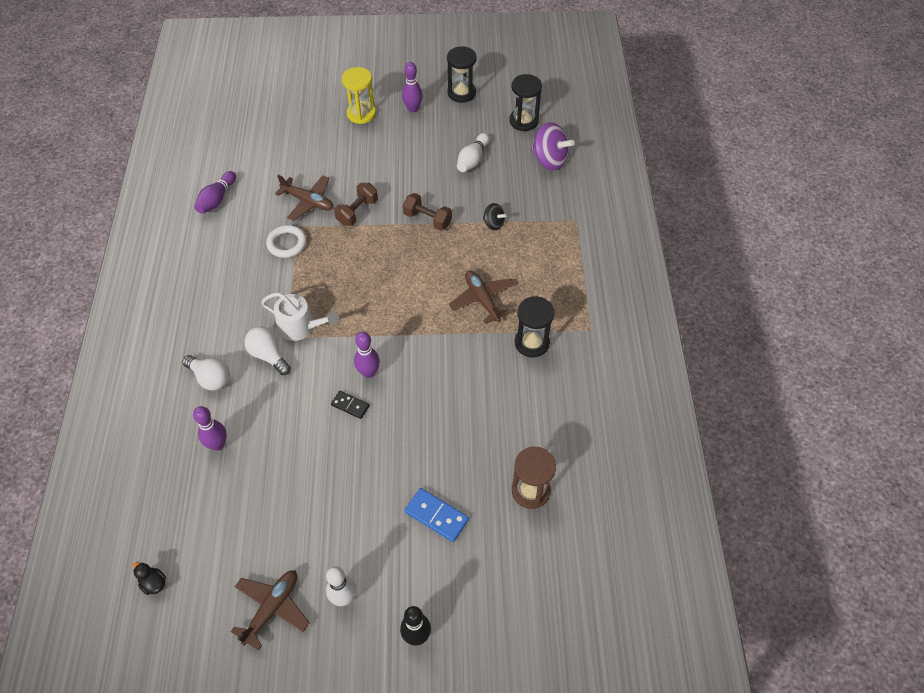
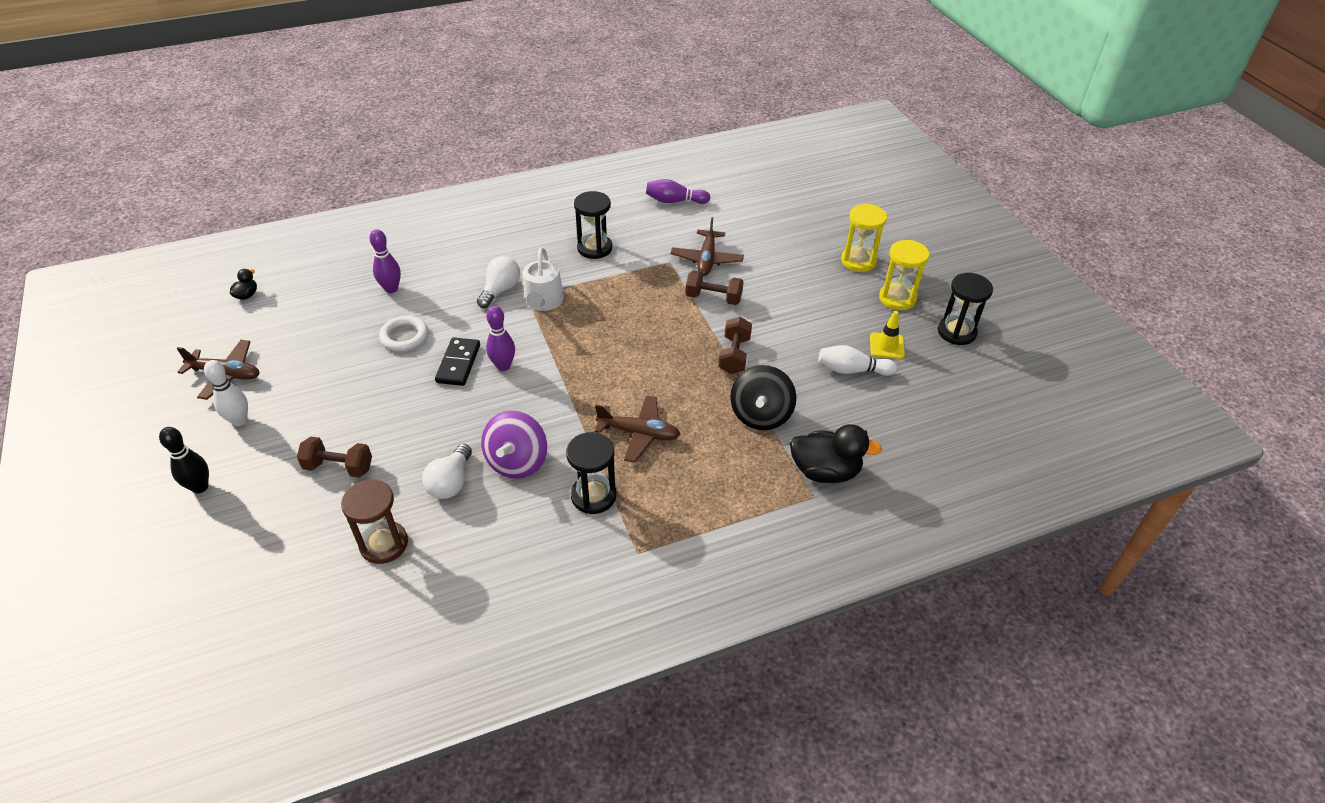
camera: 70 degrees right, 10 degrees down
white light bulb [182,355,230,391] -> white light bulb moved to [422,444,472,499]
white ring [266,225,307,258] -> white ring moved to [379,316,428,351]
black domino [331,391,370,419] -> black domino [435,337,480,386], size x1.55
purple bowling pin [402,62,422,113] -> yellow hourglass [879,240,929,310]
blue domino [404,488,469,542] -> brown dumbbell [297,437,372,478]
brown plane [449,270,514,324] -> brown plane turned 60 degrees clockwise [595,395,680,463]
black spinning top [483,203,506,230] -> black spinning top [730,365,796,430], size x1.83
black hourglass [509,74,542,131] -> black hourglass moved to [574,191,612,259]
purple spinning top [531,122,575,170] -> purple spinning top moved to [481,411,547,479]
none -> black duck [790,424,882,483]
none -> yellow traffic cone [870,311,905,359]

